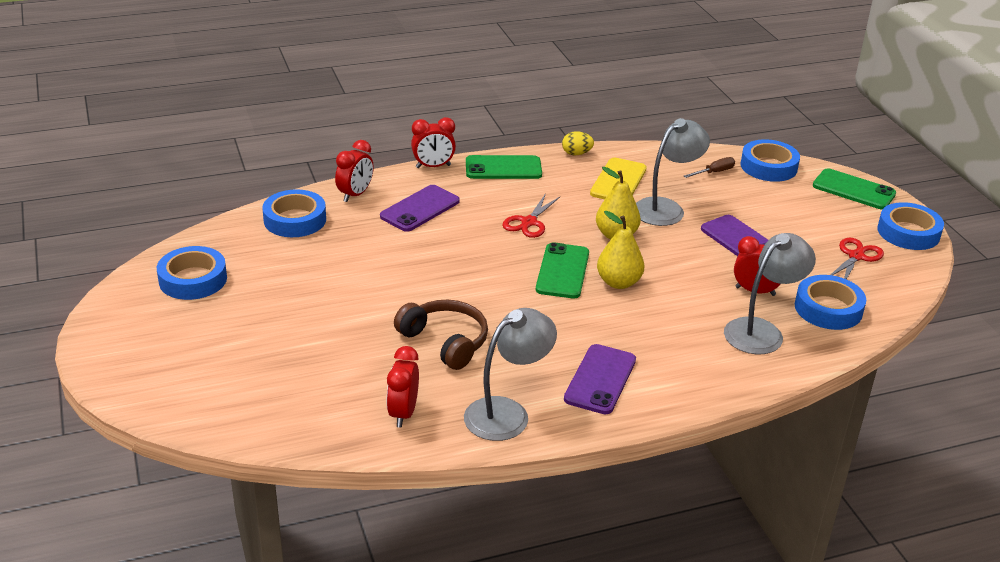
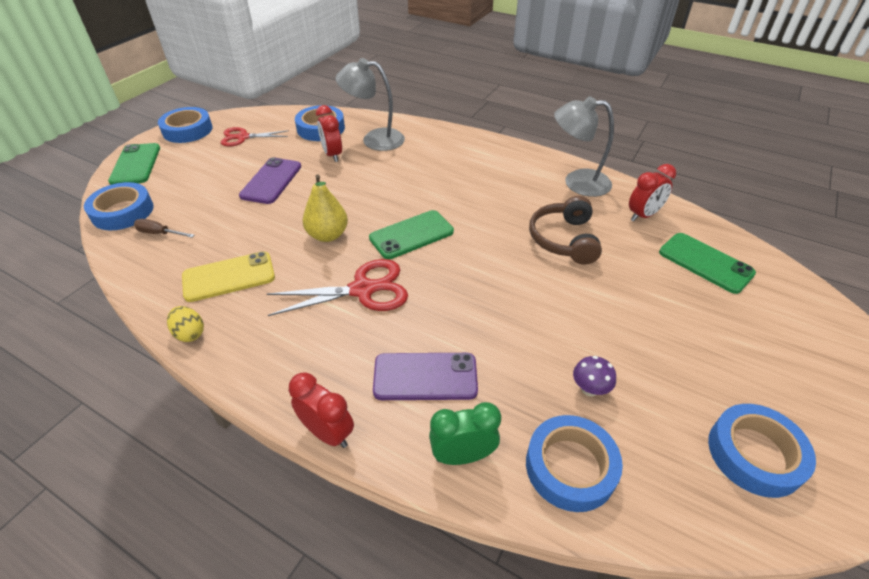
camera: 130 degrees left, 10 degrees up
red clock [335,140,374,202] -> green clock [429,402,501,465]
green phone [466,155,542,179] -> green phone moved to [659,233,756,294]
red scissors [502,193,560,238] -> red scissors [267,259,408,316], size x1.50
purple phone [564,344,636,414] -> none
yellow pear [597,211,644,289] -> none
grey lamp [636,118,710,226] -> none
none -> purple mushroom [573,356,616,397]

